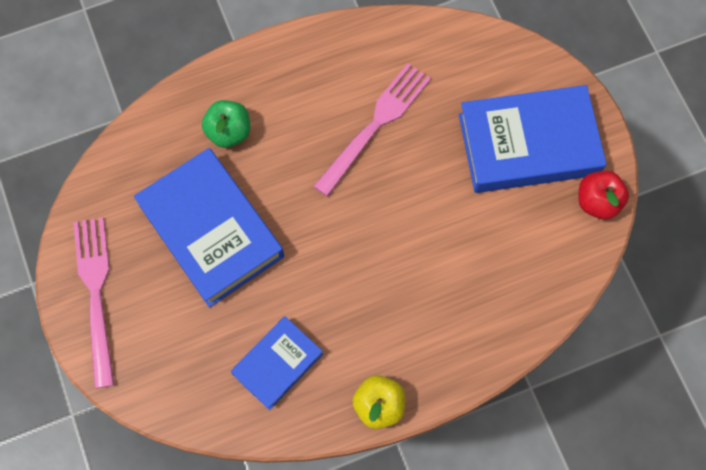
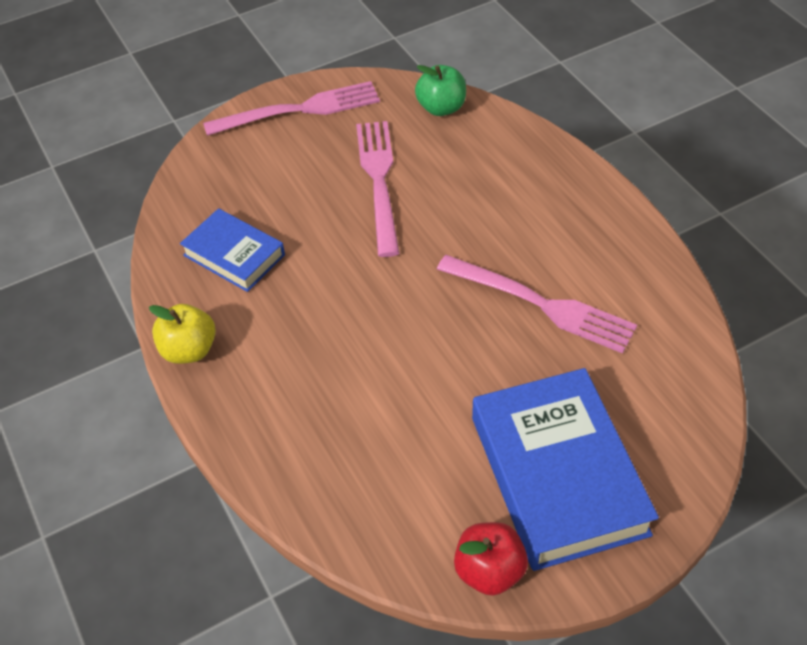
camera: 85 degrees right, 20 degrees down
blue book [134,148,284,307] -> pink fork [356,121,400,257]
green apple [202,100,250,148] -> green apple moved to [415,65,466,116]

